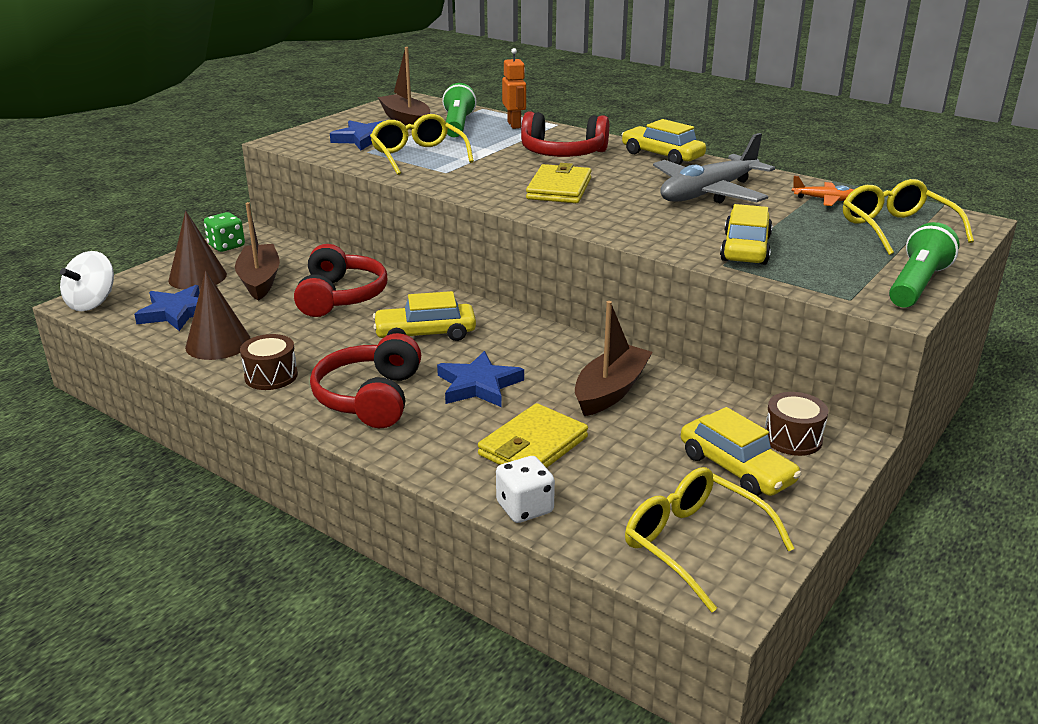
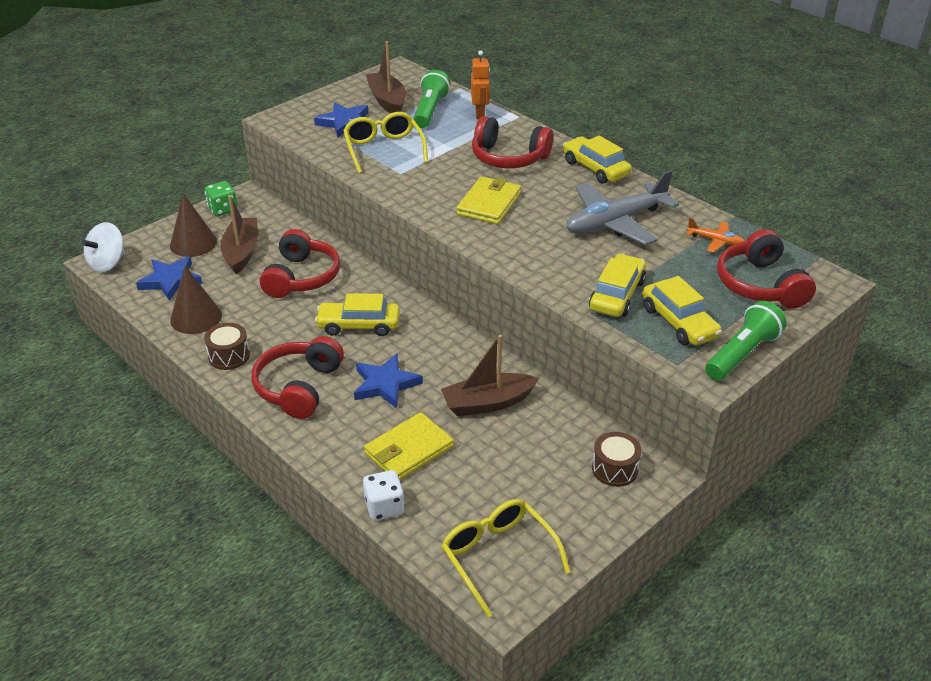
camera: 10 degrees right, 10 degrees up
brown boat [575,301,653,416] -> brown boat turned 150 degrees counterclockwise [441,335,539,416]
yellow car [681,407,801,496] -> yellow car moved to [642,276,722,346]
yellow glasses [843,179,974,255] -> red headphones [717,229,816,308]

